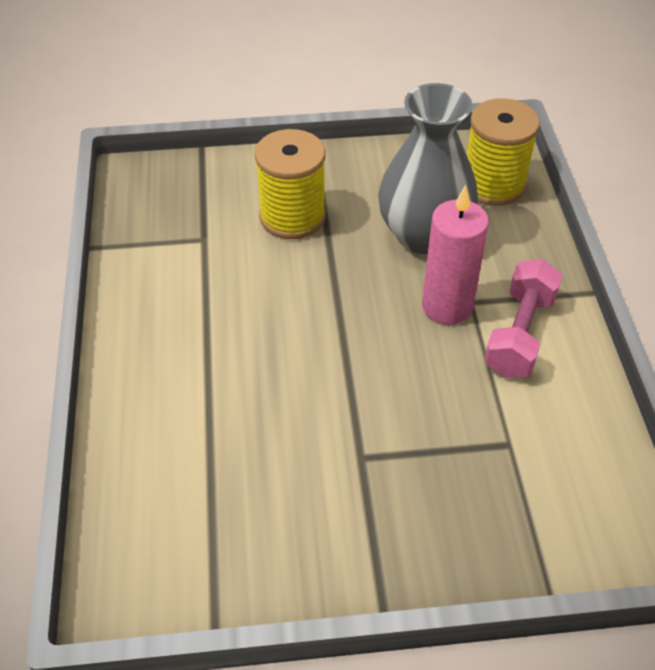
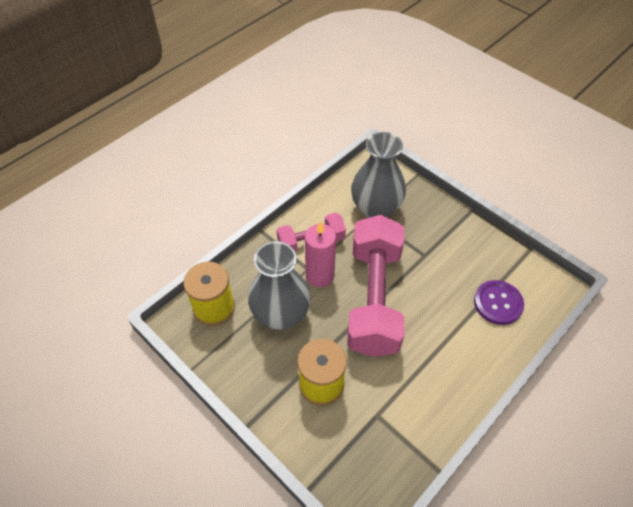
camera: 130 degrees left, 5 degrees up
none -> pink dumbbell [347,215,404,357]
none -> grey vase [351,132,406,218]
none -> purple button [474,280,524,325]

